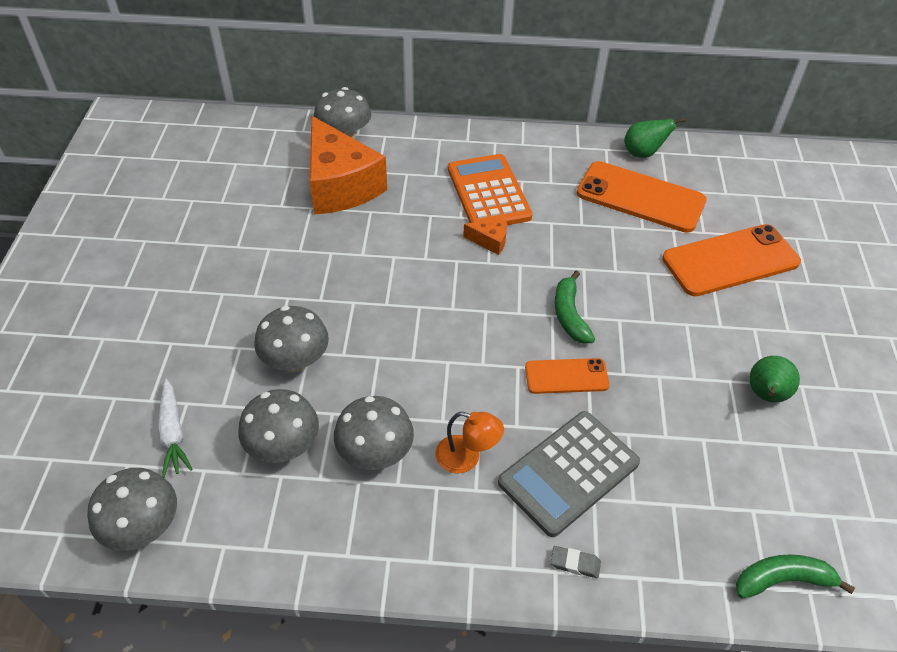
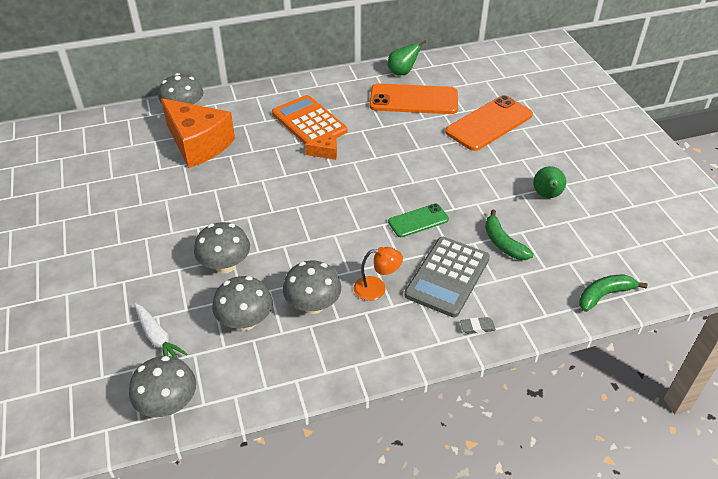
camera: 20 degrees left, 5 degrees down
orange phone [525,358,610,394] -> green phone [388,204,449,237]
green banana [554,270,595,343] -> green banana moved to [485,209,534,260]

